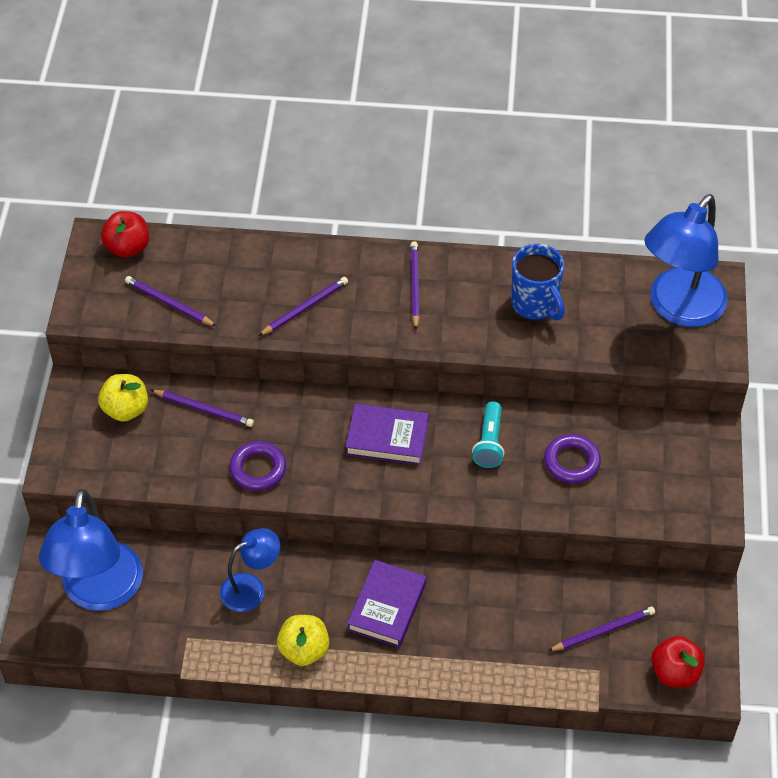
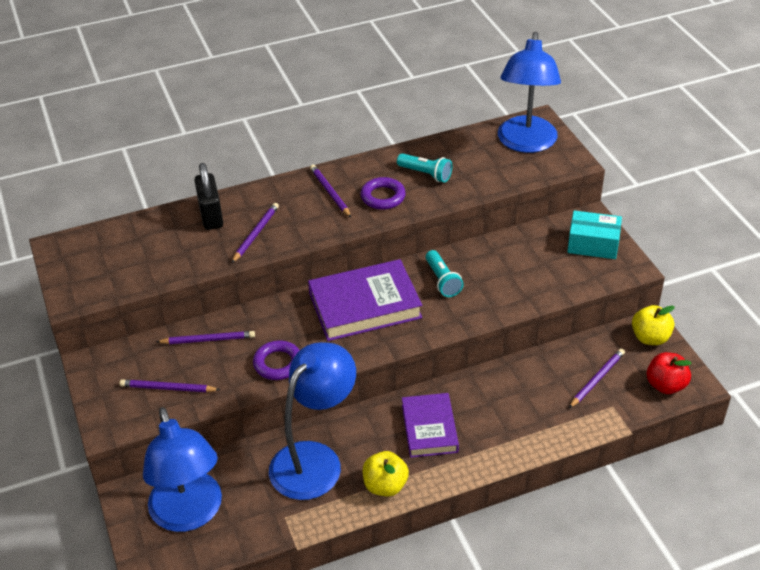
camera: 25 degrees left, 10 degrees down
yellow apple [98,374,148,422] -> yellow apple moved to [632,305,675,345]
red apple [101,211,149,258] -> none
purple pencil [125,276,216,326] -> purple pencil moved to [120,379,220,392]
blue lamp [220,528,280,612] -> blue lamp [269,342,356,500], size x1.81
purple book [346,404,429,465] -> purple book [308,259,422,341], size x1.54
blue mug [511,244,565,320] -> turquoise flashlight [397,153,452,183]
purple ring [544,434,601,483] -> purple ring moved to [361,177,406,210]
none -> black padlock [194,163,223,230]
none -> turquoise box [567,210,622,259]

